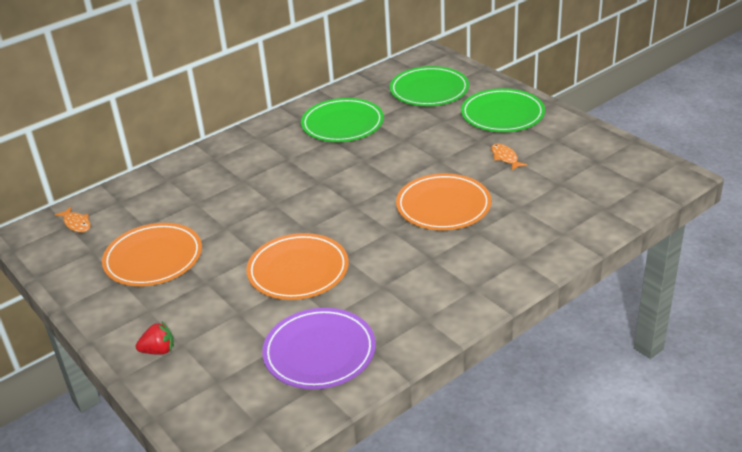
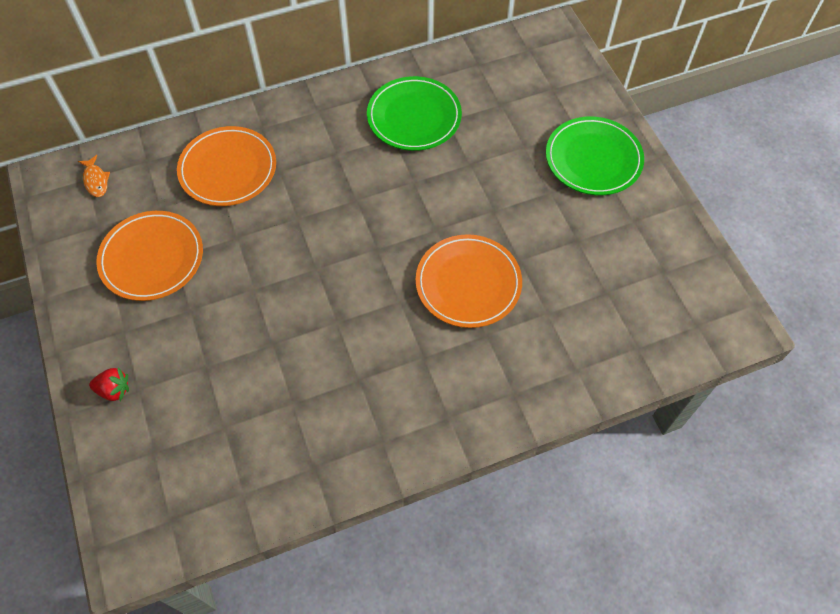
camera: 15 degrees right, 25 degrees up
orange plate [246,233,349,300] -> orange plate moved to [177,126,276,206]
purple plate [262,308,376,389] -> none
green plate [390,66,469,106] -> none
orange fish [491,143,527,170] -> none

